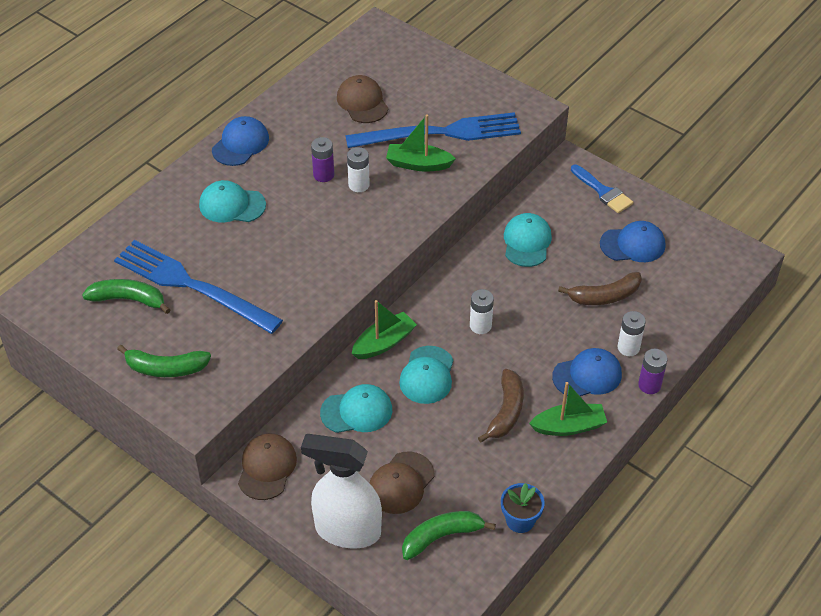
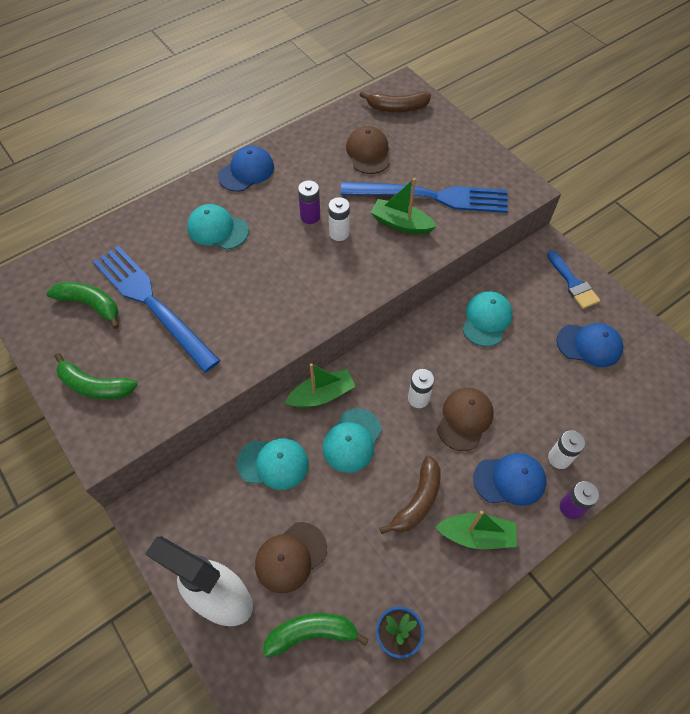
camera: 15 degrees right, 10 degrees up
brown cap [238,433,297,500] -> brown cap moved to [437,388,494,451]
brown banana [558,272,642,305] -> brown banana moved to [360,91,431,112]

